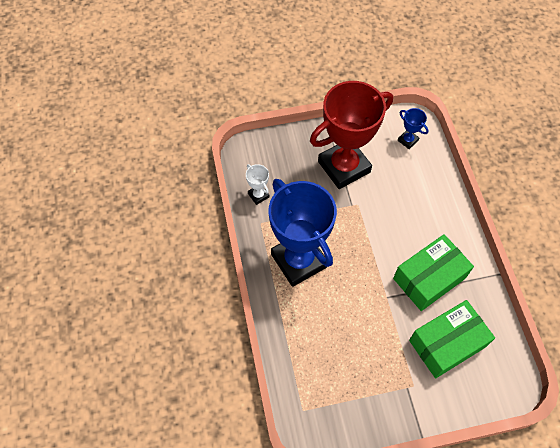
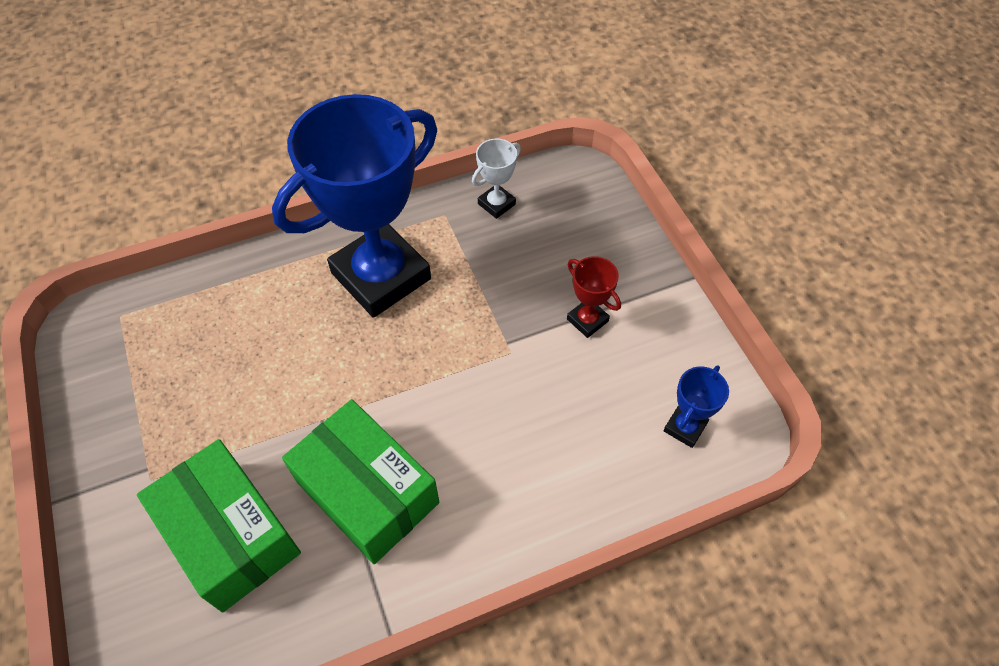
camera: 80 degrees right, 5 degrees down
red trophy [310,81,393,189] -> red trophy [567,256,621,338], size x0.40

